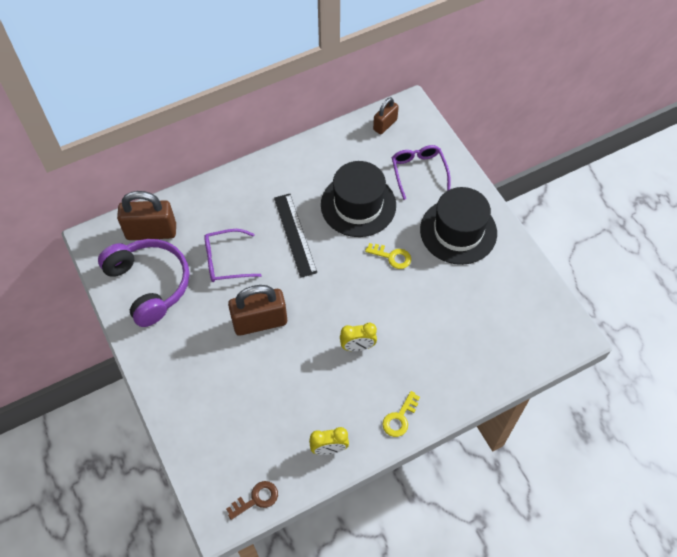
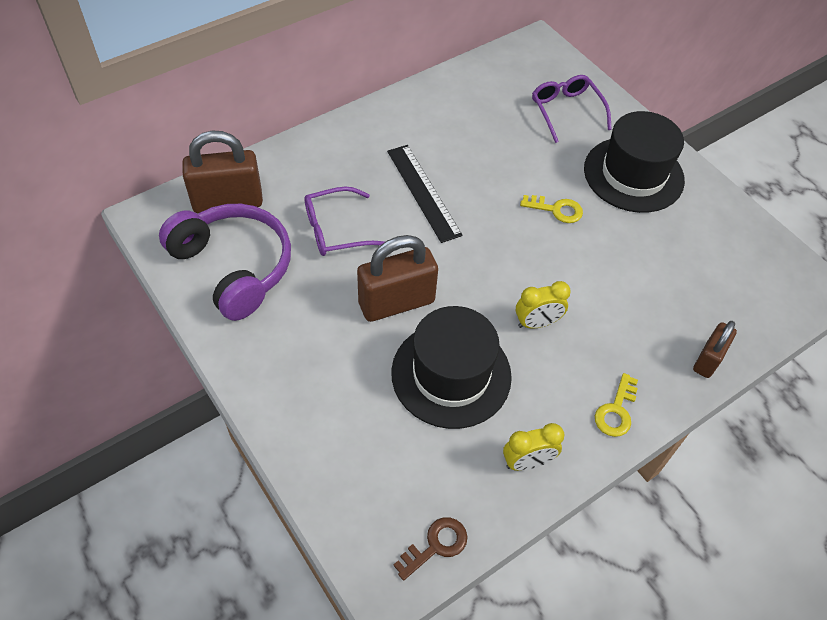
camera: 10 degrees left, 5 degrees down
black hat [321,161,396,237] -> black hat moved to [391,306,512,429]
brown padlock [373,97,399,134] -> brown padlock moved to [693,321,737,378]

